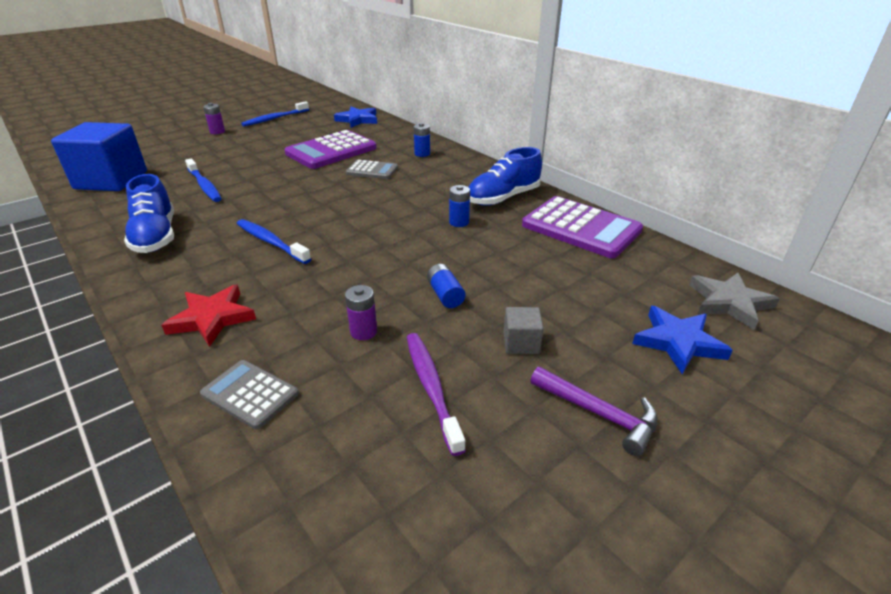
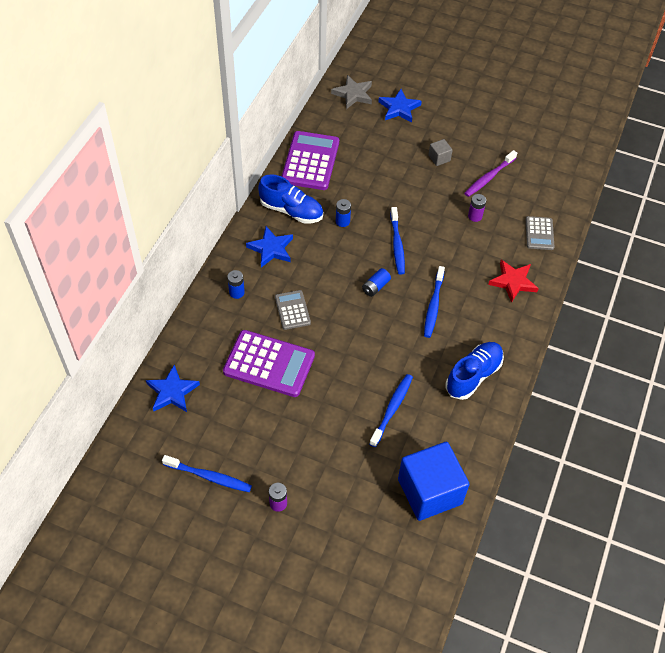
camera: 120 degrees left, 20 degrees up
blue battery [427,264,465,308] -> blue battery moved to [362,268,391,297]
purple hammer [530,367,658,456] -> none
none -> blue star [246,226,293,267]
none -> blue toothbrush [390,207,405,275]

